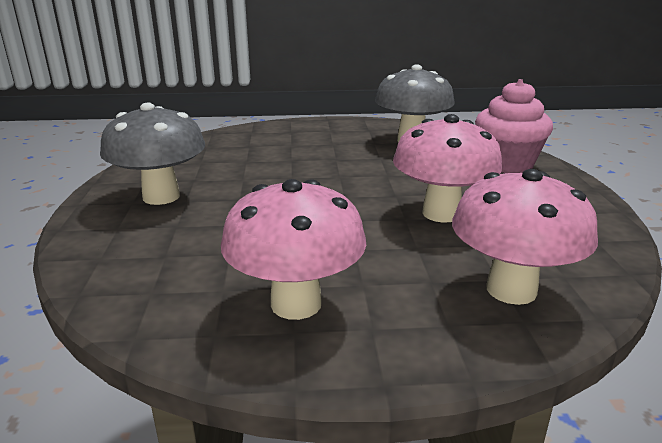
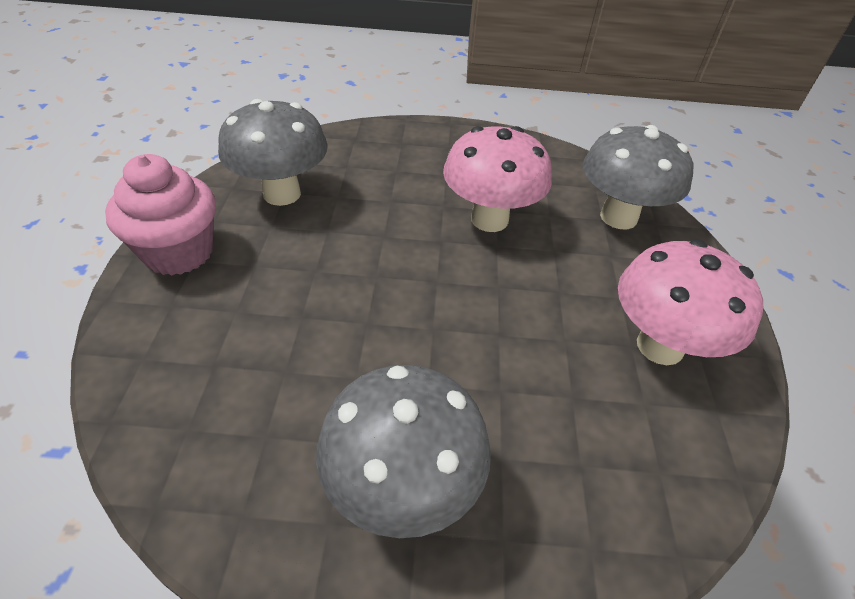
camera: 85 degrees left, 20 degrees up
pink mushroom [452,169,598,305] -> grey mushroom [583,125,693,229]
pink cupcake [475,79,553,173] -> pink cupcake moved to [105,154,216,276]

